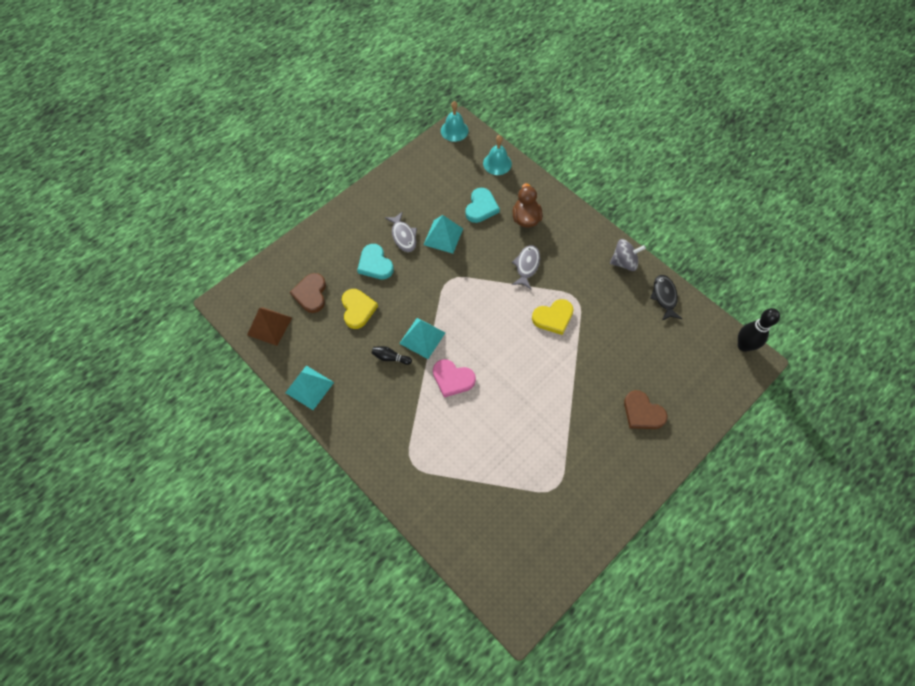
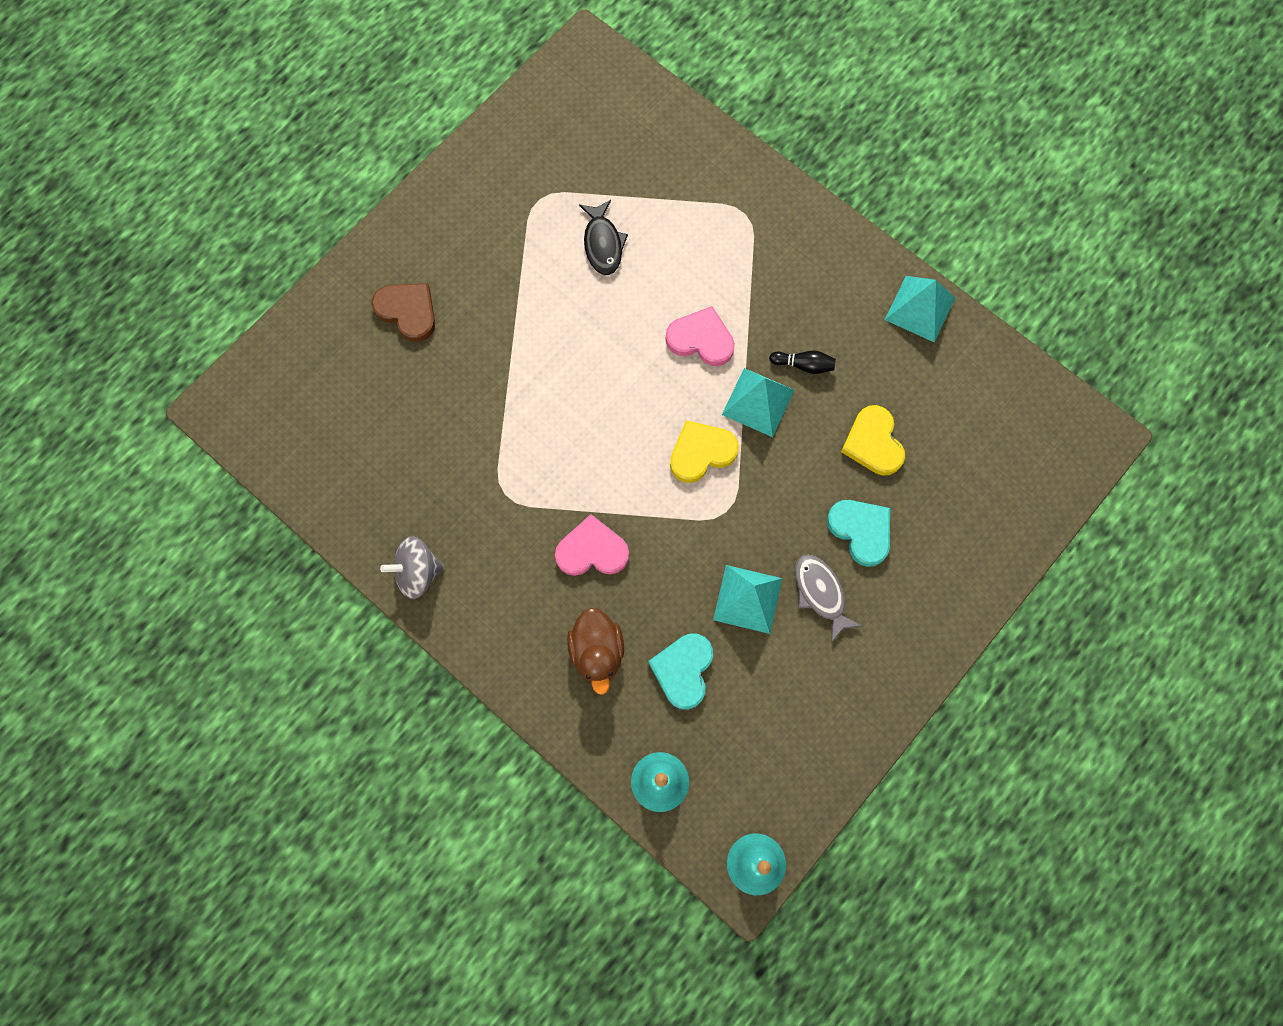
camera: 175 degrees right, 10 degrees up
brown pyramid [247,307,292,346] -> none
brown heart [290,273,326,313] -> none
grey fish [512,245,540,289] -> pink heart [555,514,629,576]
yellow heart [532,299,574,335] -> yellow heart moved to [670,420,739,483]
black fish [650,275,682,320] -> black fish moved to [579,200,628,275]
black bowling pin [738,308,780,352] -> none

